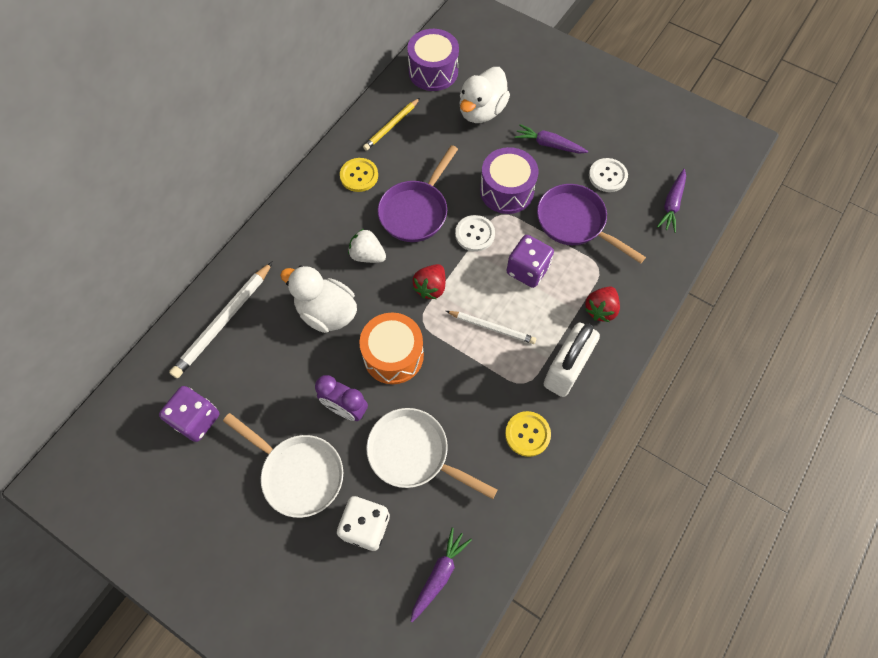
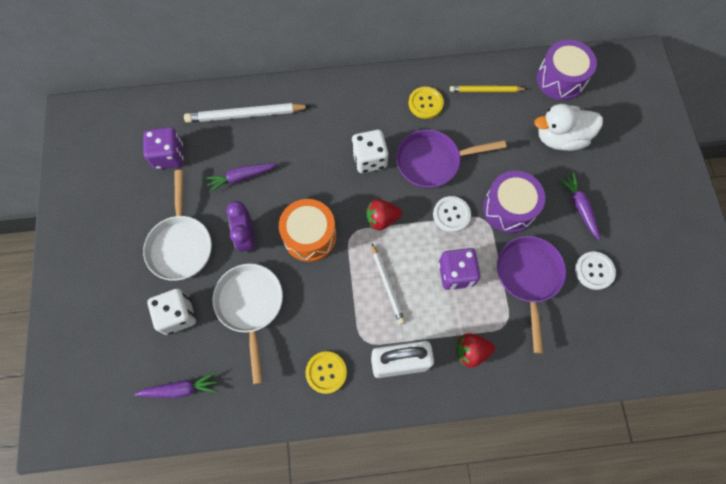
camera: 50 degrees right, 5 degrees up
white duck [280,265,357,333] -> none
white strawberry [348,229,386,263] -> white dice [352,130,388,173]
purple carrot [657,169,686,233] -> purple carrot moved to [205,163,278,193]

